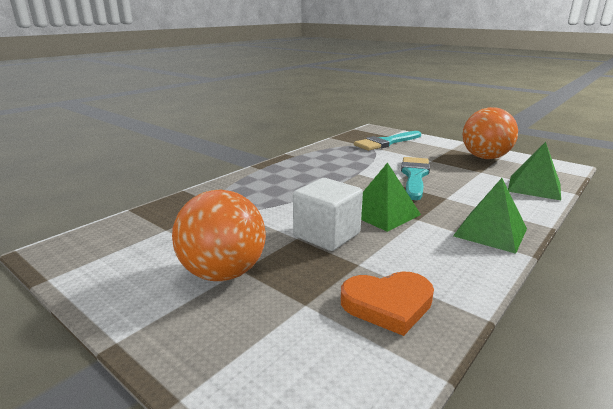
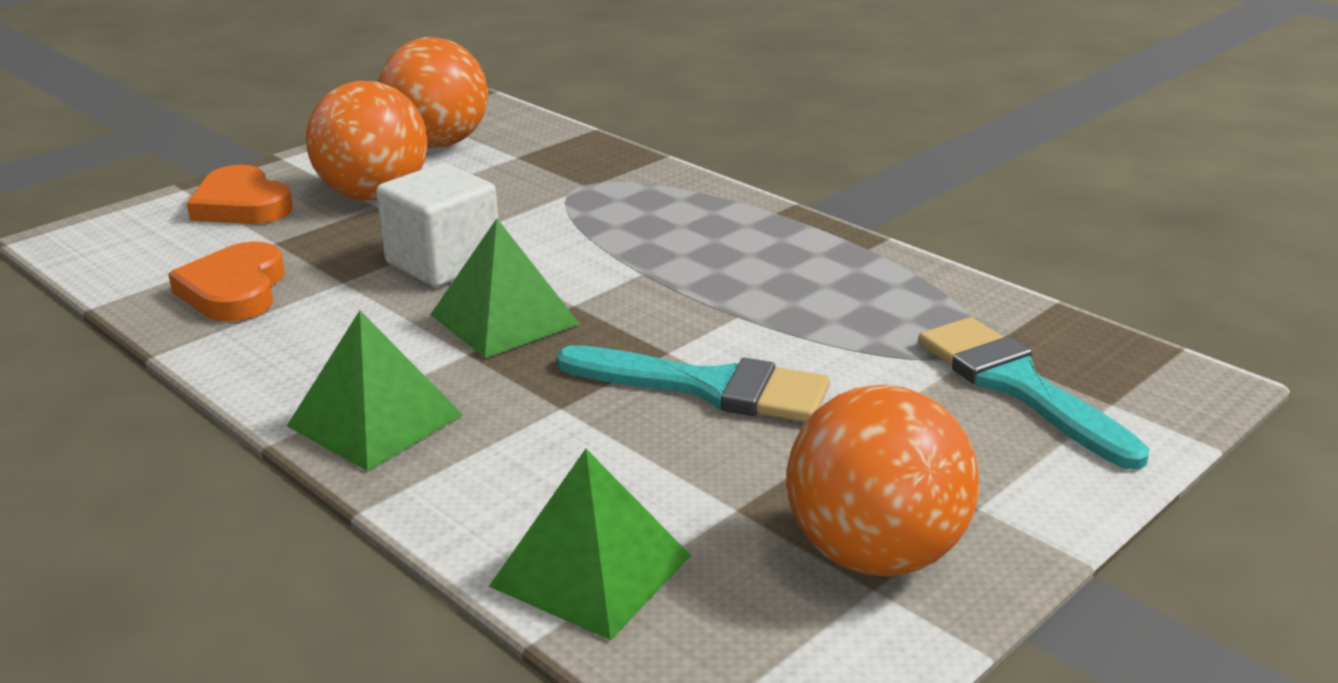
camera: 95 degrees right, 5 degrees up
none -> orange heart [186,165,293,224]
none -> orange ball [379,37,488,148]

